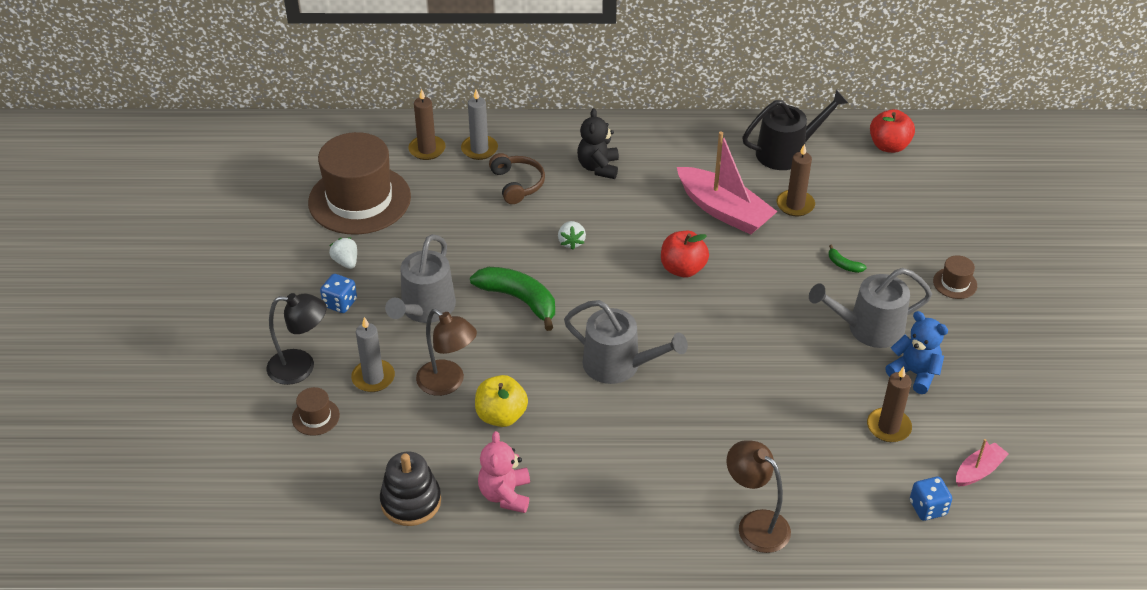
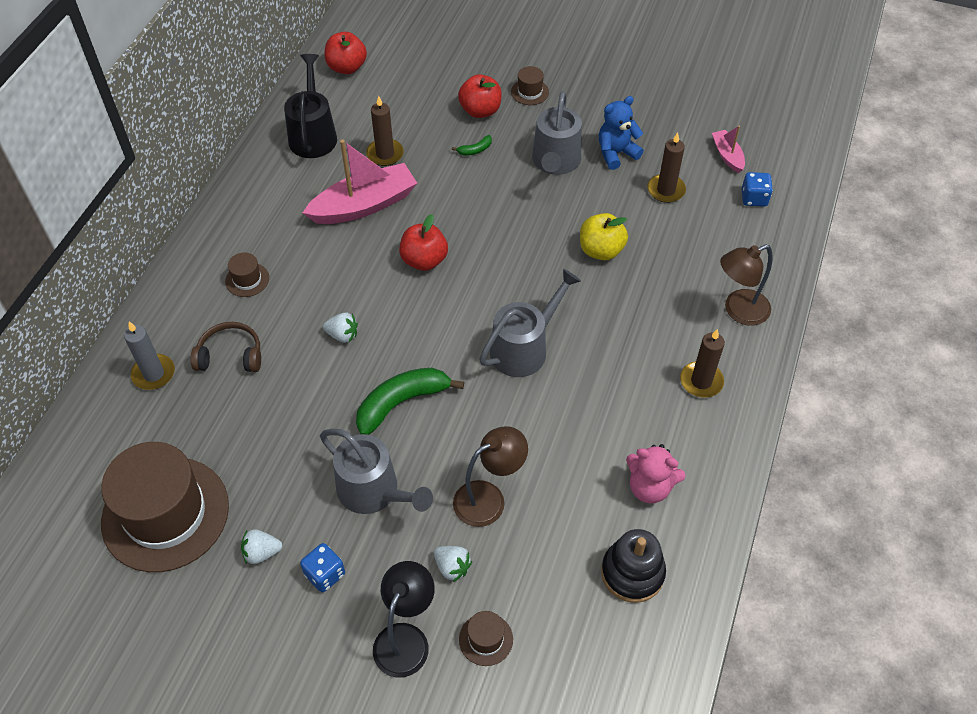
camera: 70 degrees left, 10 degrees up
grey candle [351,317,395,392] -> white strawberry [434,546,472,582]
brown candle [408,89,446,160] -> brown candle moved to [680,329,725,398]
yellow apple [475,375,528,427] -> yellow apple moved to [580,213,628,260]
black teddy bear [577,108,619,179] -> brown hat [225,253,269,297]
none -> red apple [458,74,502,118]

